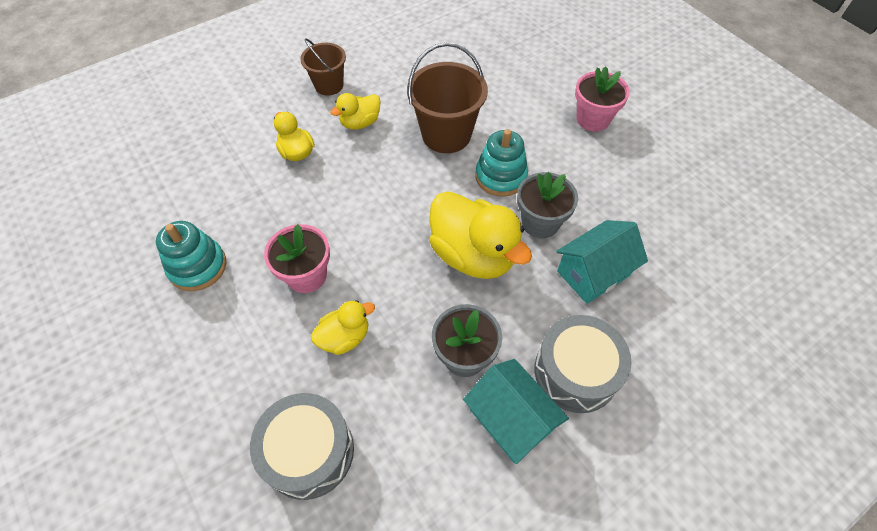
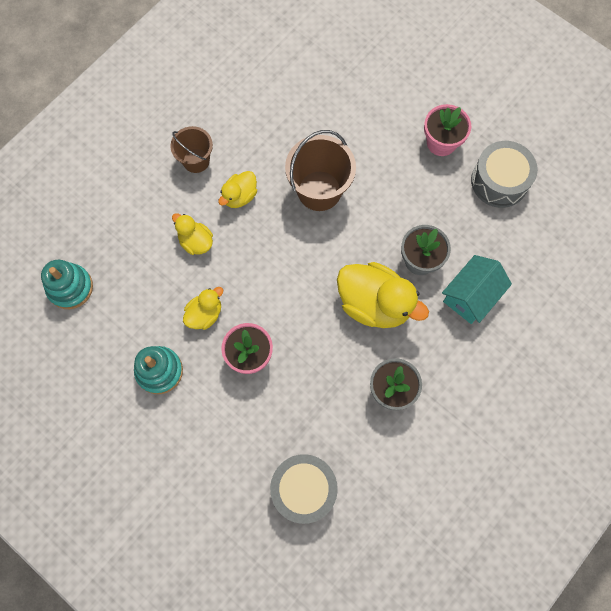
camera: 15 degrees left, 15 degrees up
yellow duck [311,300,375,355] -> yellow duck moved to [183,287,223,330]
turquoise house [463,359,569,464] -> none
turquoise stacking toy [475,129,528,197] -> turquoise stacking toy moved to [41,260,93,309]
grey drum [535,315,631,413] -> grey drum moved to [471,141,538,208]

